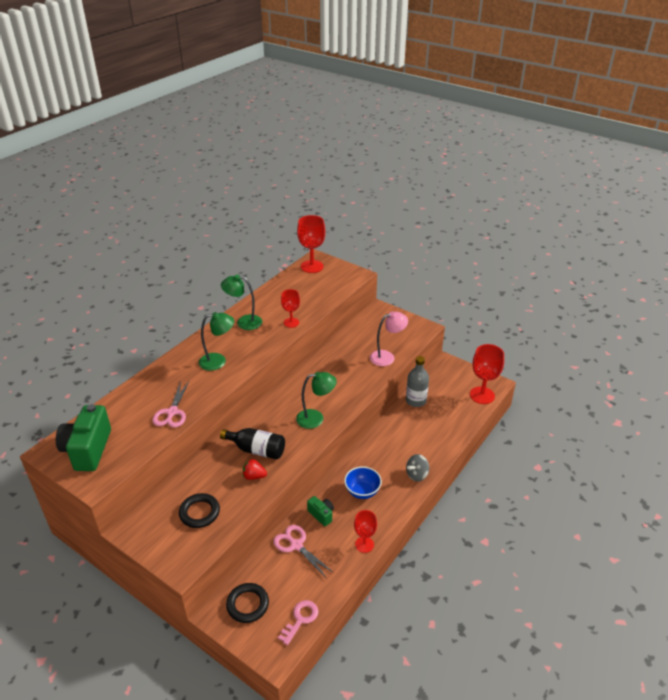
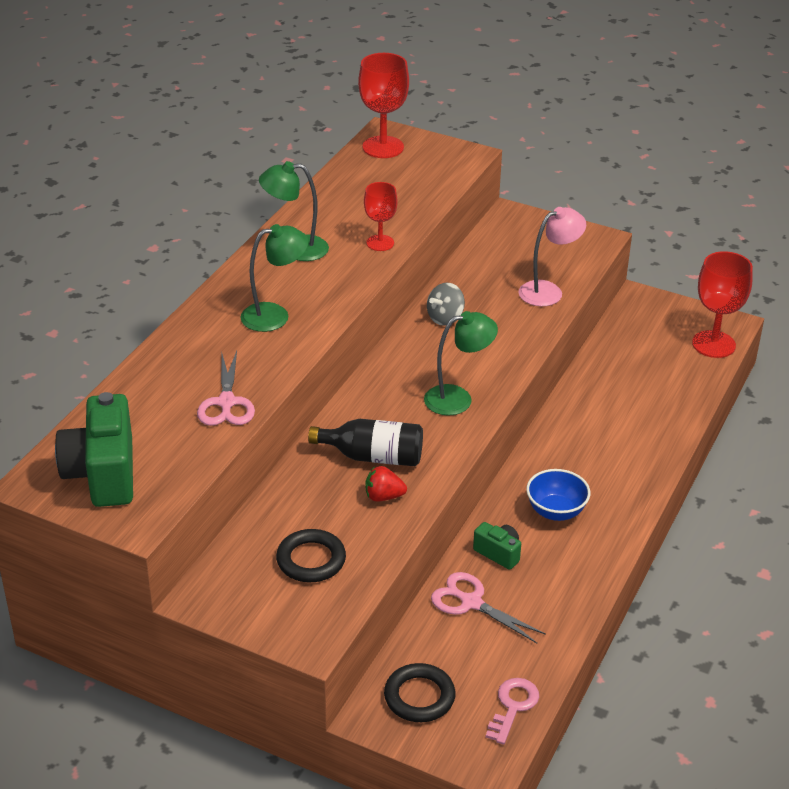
camera: 10 degrees left, 0 degrees up
red goblet [354,510,377,553] -> none
grey bottle [406,356,429,407] -> none
grey spinning top [406,454,429,481] -> grey spinning top moved to [427,283,465,326]

